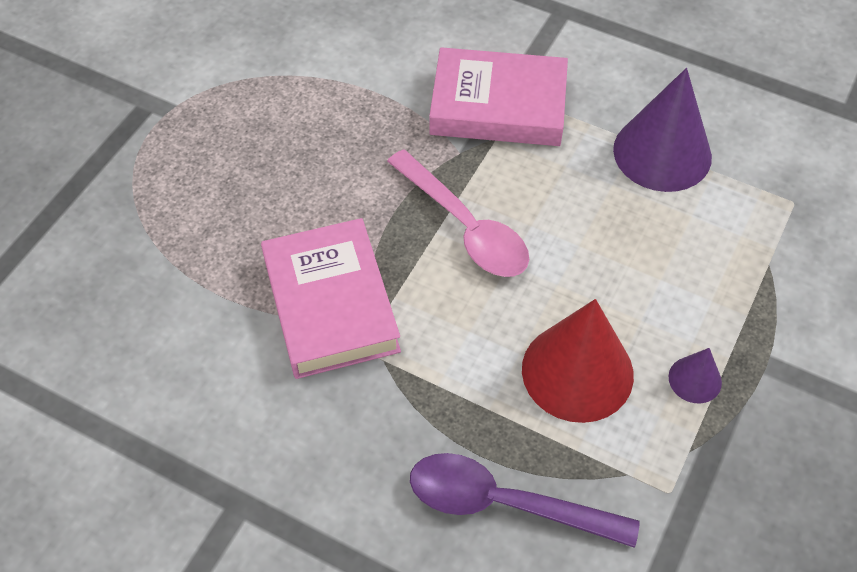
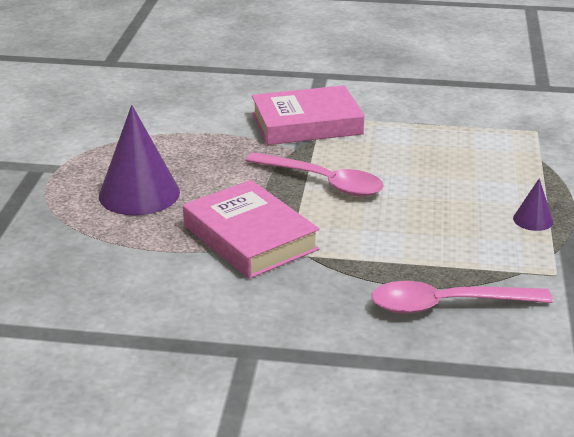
camera: 20 degrees left, 25 degrees down
purple spoon [410,453,640,548] -> pink spoon [371,281,553,314]
red cone [522,299,634,423] -> none
purple cone [613,68,712,192] -> purple cone moved to [99,105,180,215]

